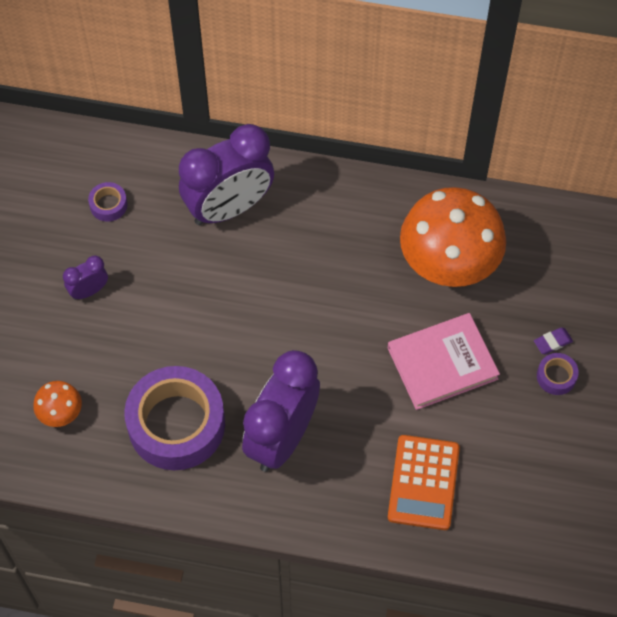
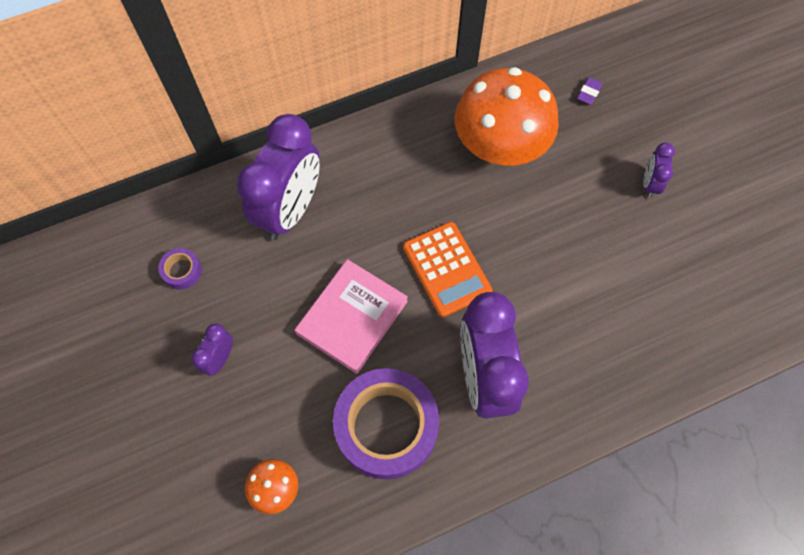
camera: 35 degrees left, 5 degrees up
pink book [388,313,500,410] -> pink book moved to [295,259,408,374]
orange calculator [388,435,460,530] -> orange calculator moved to [403,222,493,317]
purple eraser [534,327,573,354] -> purple eraser moved to [577,77,603,105]
purple tape [537,353,579,395] -> purple clock [643,142,675,198]

